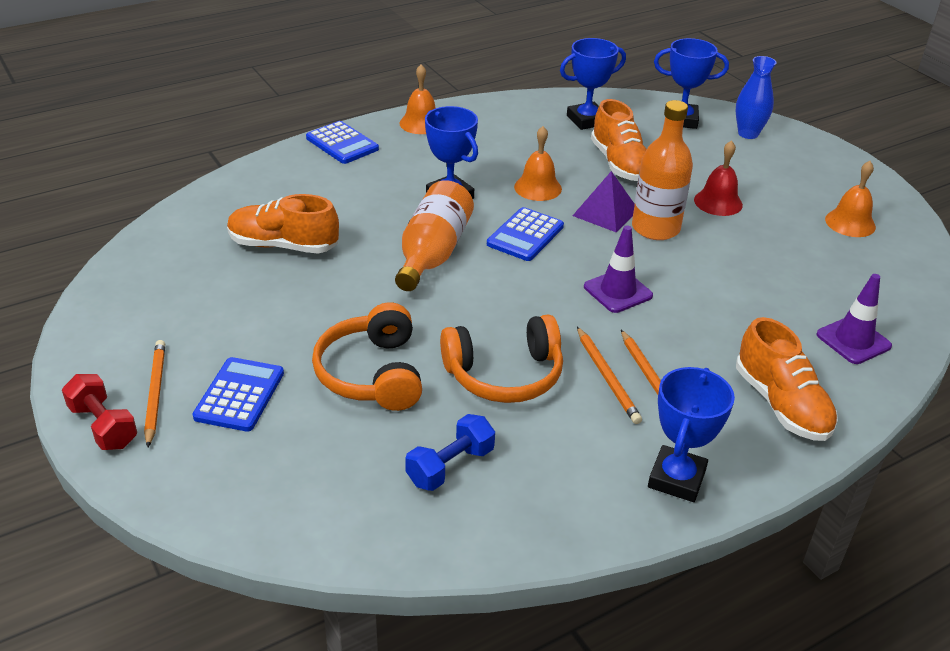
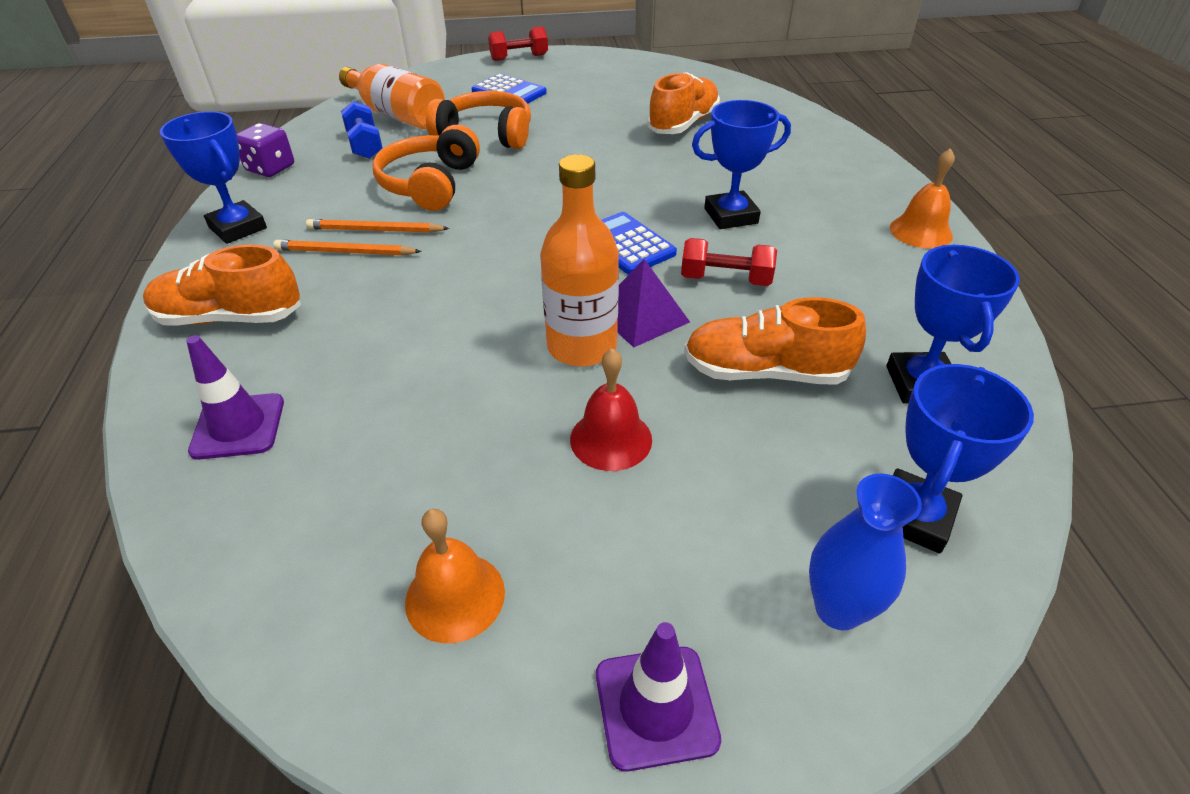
camera: 115 degrees right, 5 degrees up
orange pencil [144,340,165,447] -> none
blue calculator [306,121,379,164] -> none
orange bottle [395,180,474,291] -> orange bottle moved to [339,64,445,129]
orange bell [514,126,562,201] -> red dumbbell [681,238,777,286]
purple traffic cone [584,226,653,313] -> purple traffic cone moved to [596,622,721,772]
none -> purple dice [237,123,294,177]

